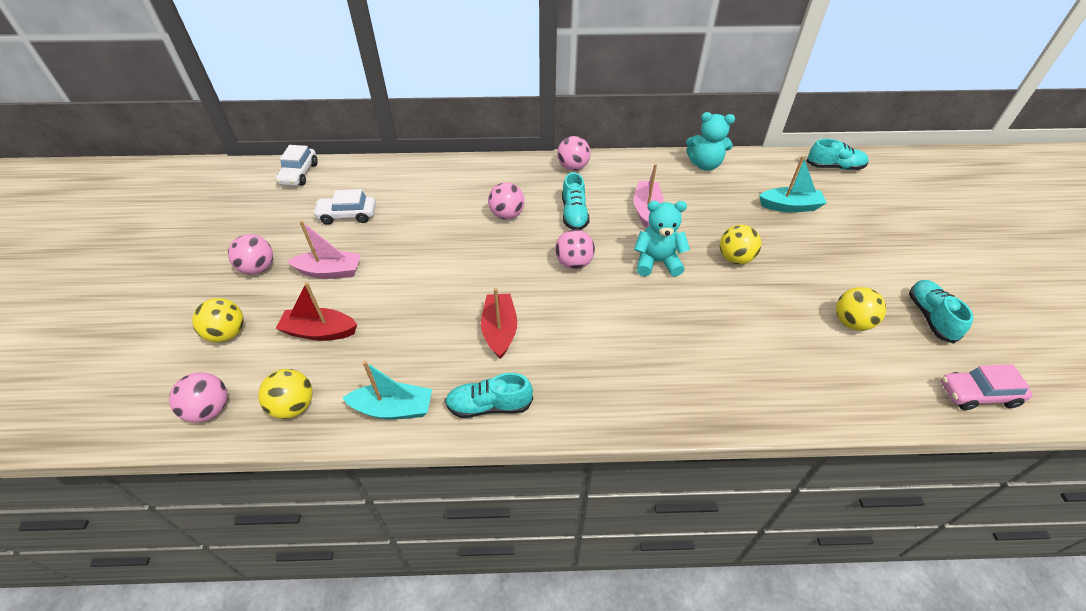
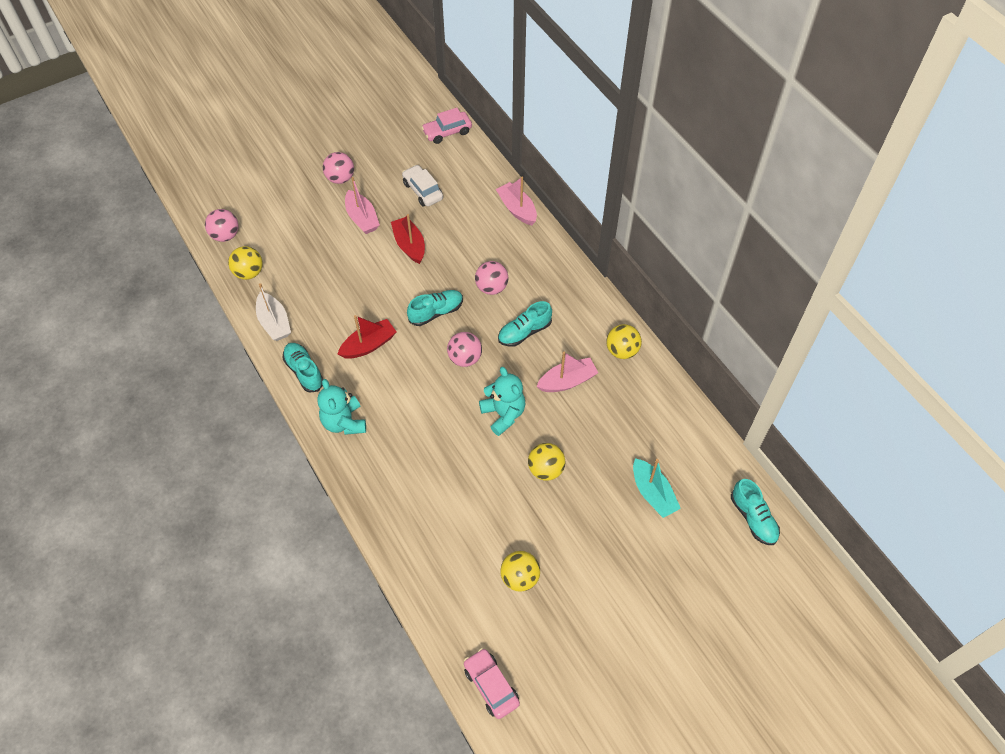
camera: 60 degrees right, 10 degrees up
yellow ball [192,298,244,343] -> yellow ball moved to [606,324,642,359]
white car [275,145,318,186] -> pink car [421,108,472,144]
red boat [276,282,357,341] -> red boat moved to [391,214,425,264]
turquoise boat [343,361,432,419] -> white boat [256,283,291,341]
pink ball [557,136,591,171] -> none
turquoise teddy bear [686,112,735,170] -> turquoise teddy bear moved to [317,379,366,435]
turquoise shoe [909,280,974,344] -> turquoise shoe moved to [407,290,463,326]
none -> pink boat [496,177,537,225]

